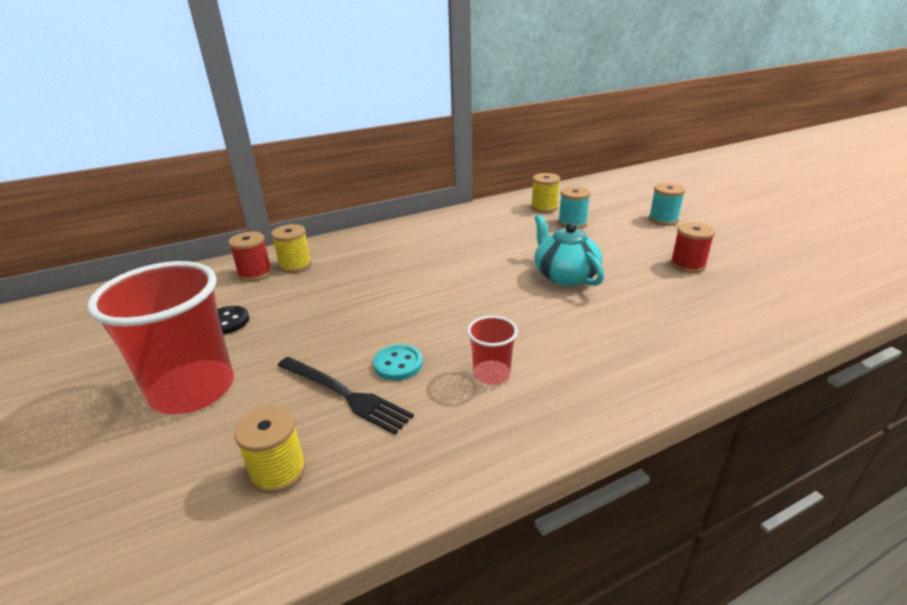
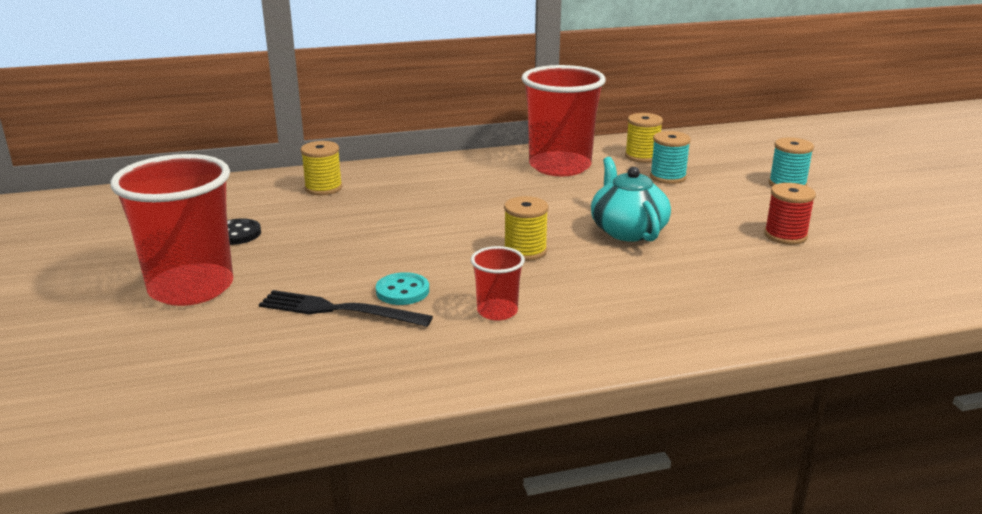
camera: 10 degrees right, 5 degrees down
red spool [228,232,272,281] -> none
yellow spool [234,406,306,494] -> yellow spool moved to [504,196,549,261]
black fork [277,357,414,435] -> black fork turned 150 degrees clockwise [259,290,433,327]
none -> red cup [521,65,606,176]

